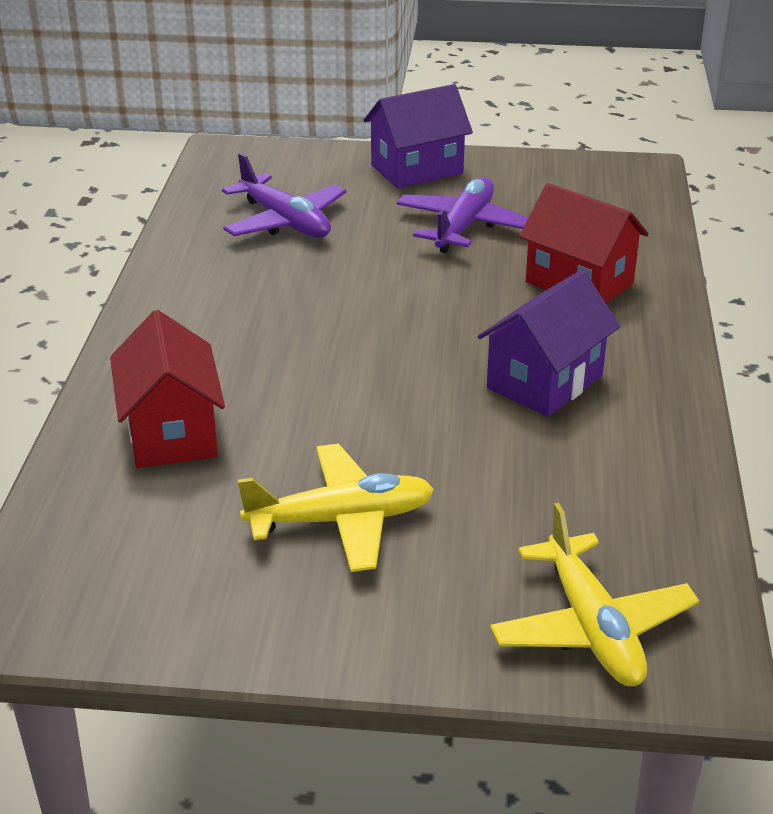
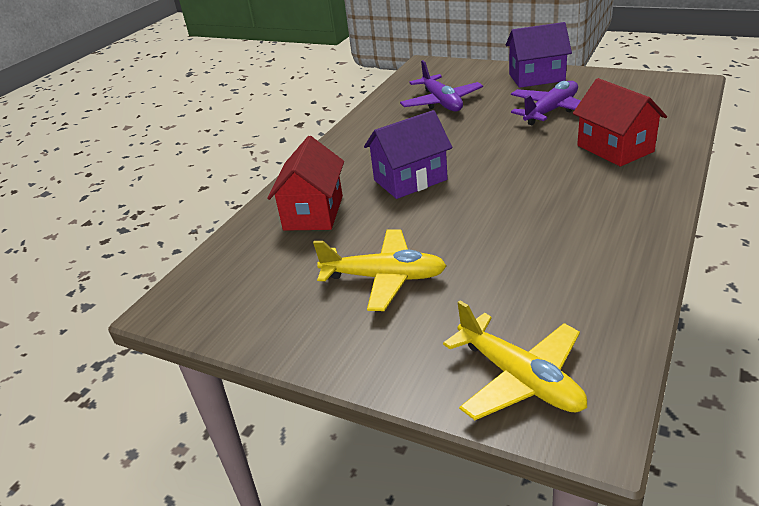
camera: 25 degrees right, 0 degrees up
purple house [478,270,620,417] -> purple house moved to [364,110,452,199]
yellow plane [490,503,699,686] -> yellow plane turned 45 degrees counterclockwise [443,301,587,420]

